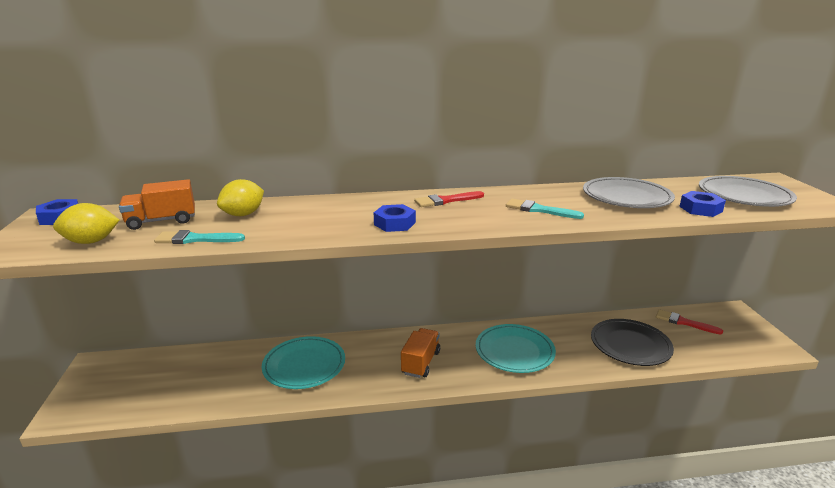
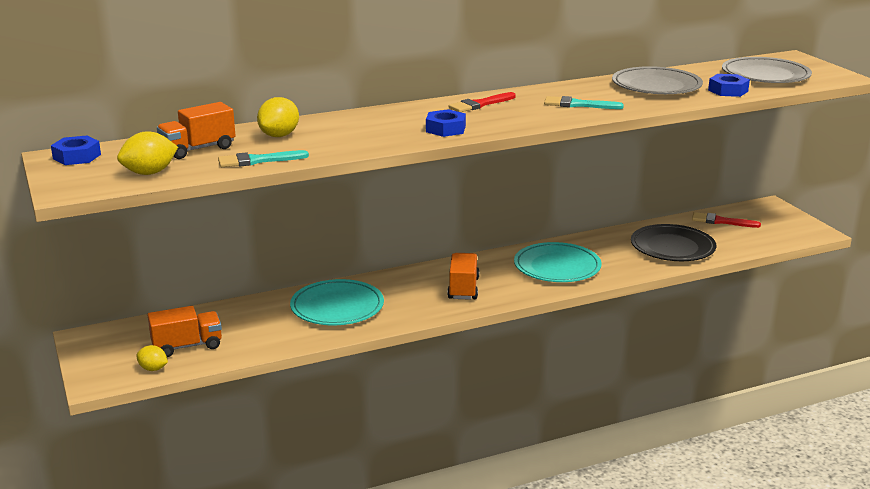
camera: 15 degrees left, 0 degrees up
none -> yellow lemon [136,345,168,371]
none -> orange truck [148,306,222,357]

